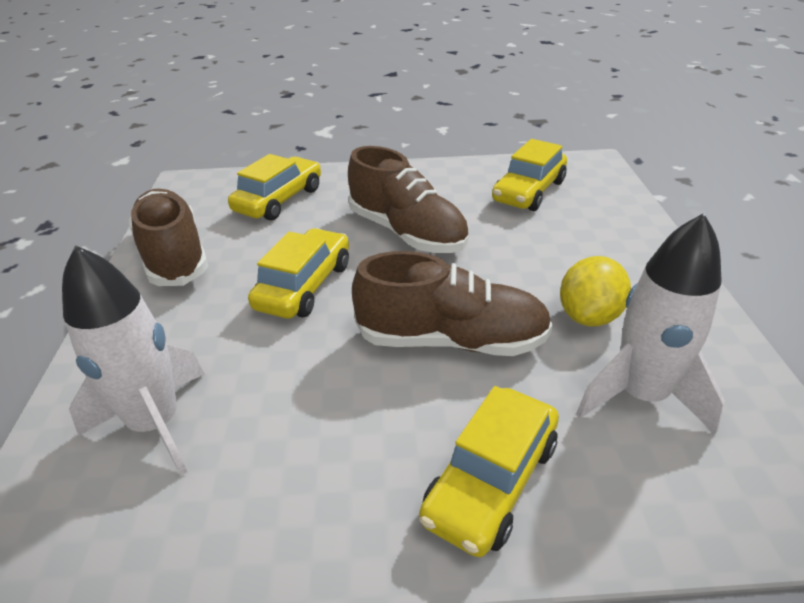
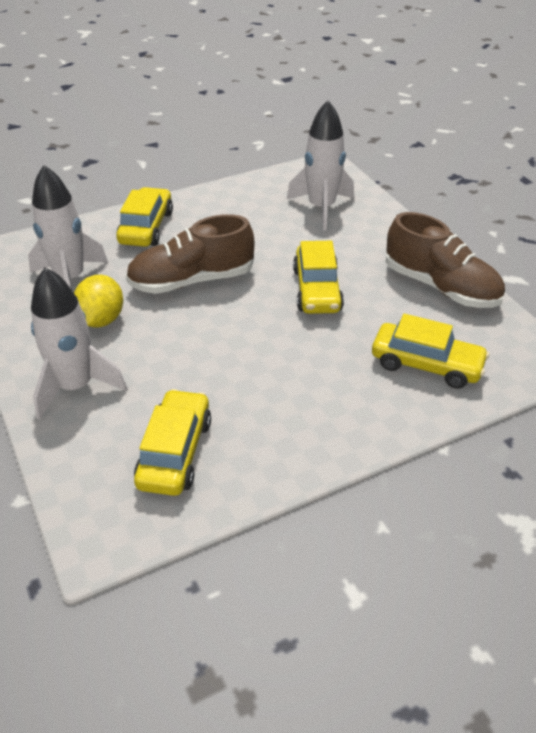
camera: 155 degrees right, 5 degrees up
yellow car [228,154,321,220] -> yellow car turned 75 degrees counterclockwise [372,314,489,389]
brown shoe [348,146,469,253] -> none
none -> white rocket [31,267,127,420]

